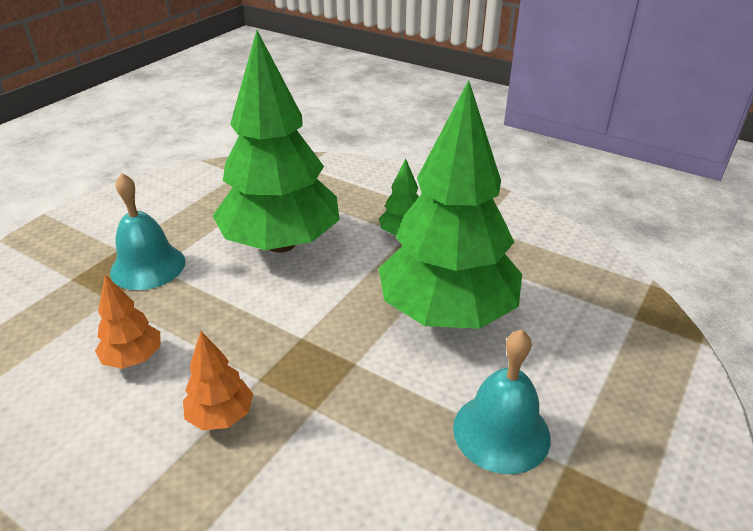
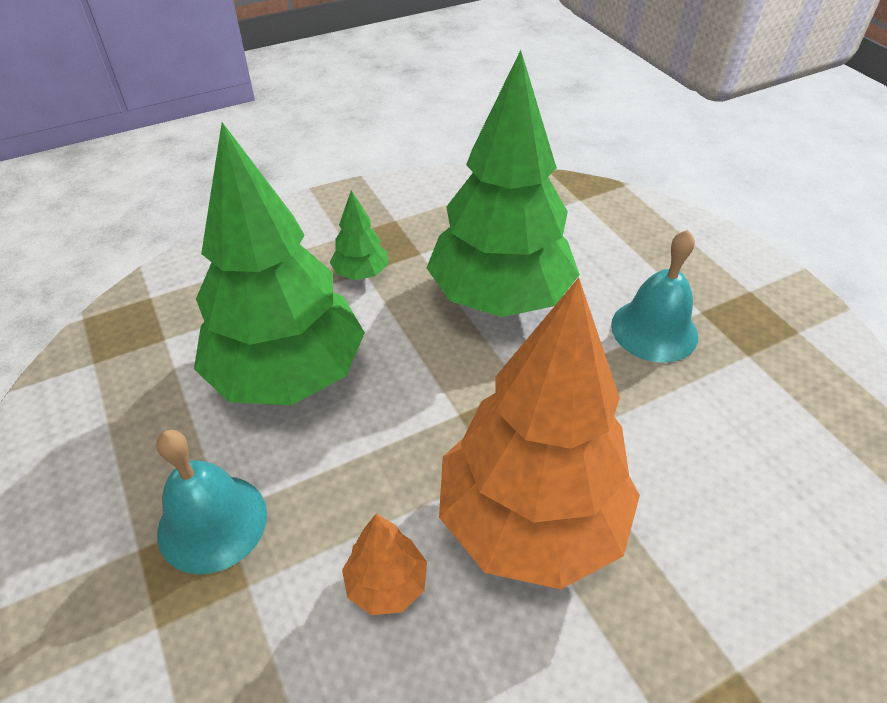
camera: 60 degrees left, 10 degrees up
orange tree [183,331,253,431] -> orange tree [439,278,640,589], size x2.41

